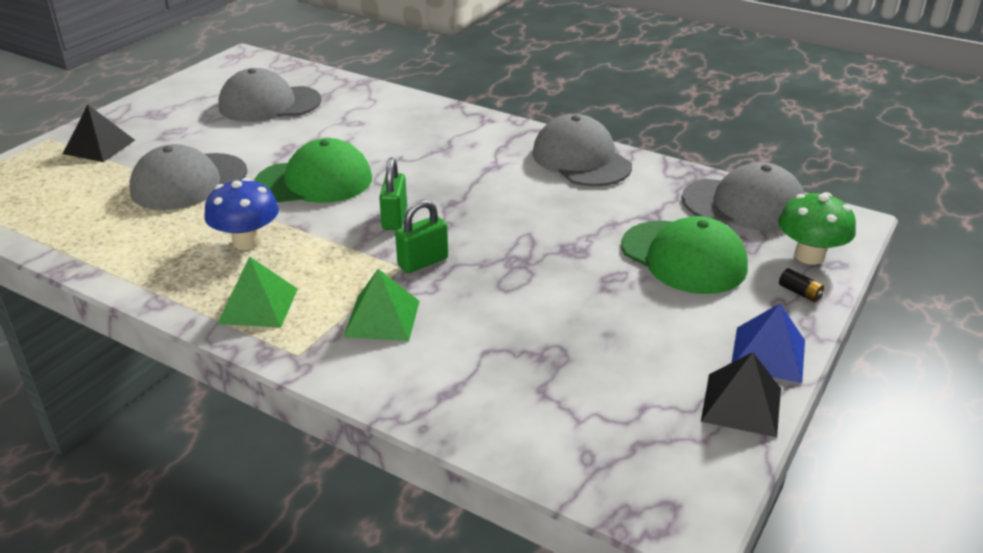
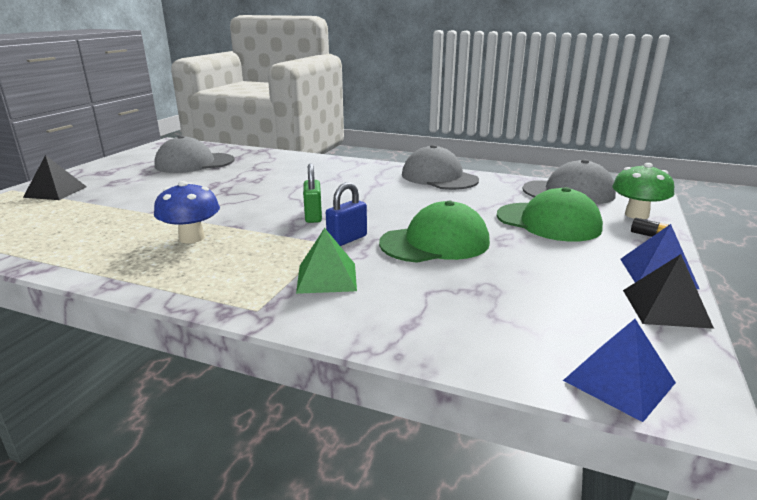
camera: 10 degrees left, 10 degrees down
grey cap [130,144,248,210] -> none
green pyramid [217,256,298,328] -> none
green cap [254,138,372,203] -> green cap moved to [379,201,490,263]
green padlock [395,199,448,273] -> blue padlock [326,182,367,246]
none -> blue pyramid [563,319,676,422]

